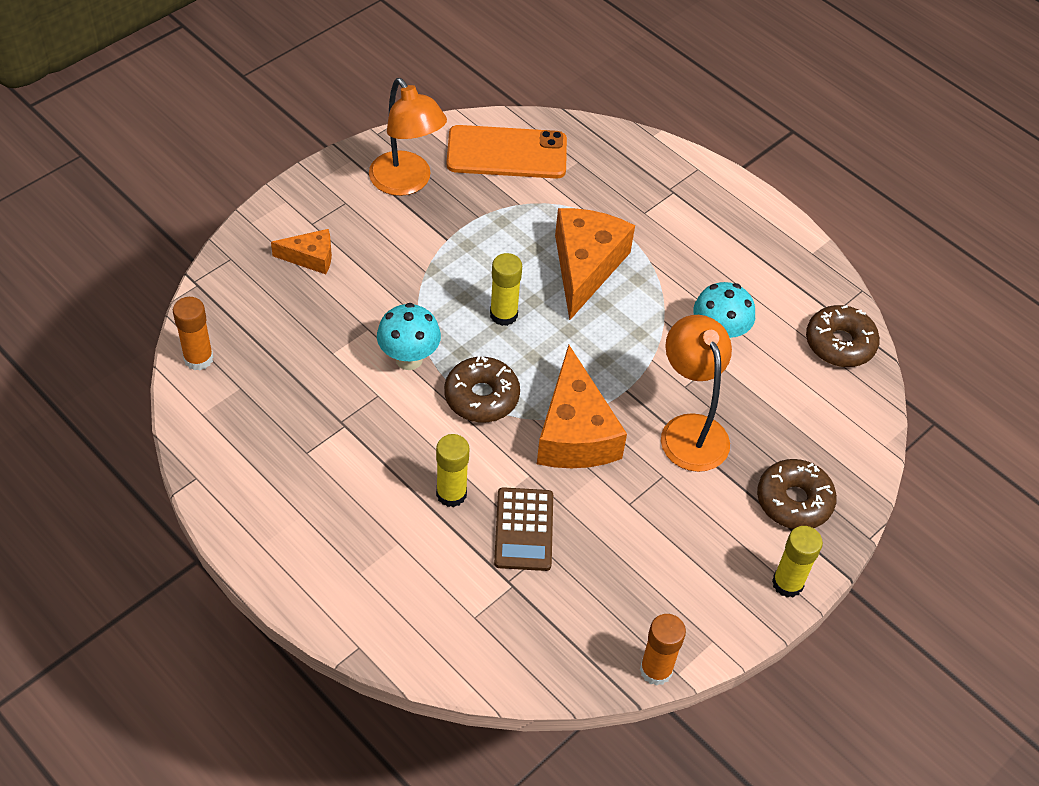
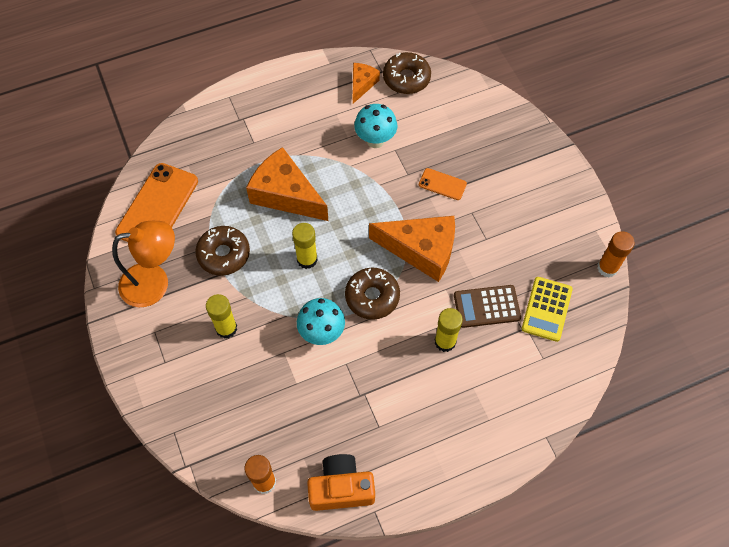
camera: 65 degrees left, 10 degrees up
orange cheese [271,229,332,274] -> orange cheese moved to [353,63,380,104]
brown calculator [494,487,553,571] -> brown calculator turned 150 degrees clockwise [454,285,521,328]
orange lamp [661,315,732,472] -> orange phone [419,168,467,200]
brown donut [757,459,837,529] -> brown donut moved to [195,226,250,276]
yellow glue stick [772,526,823,598] -> yellow glue stick moved to [206,294,237,339]
none -> orange camera [307,454,375,511]
none -> yellow calculator [522,277,573,342]

